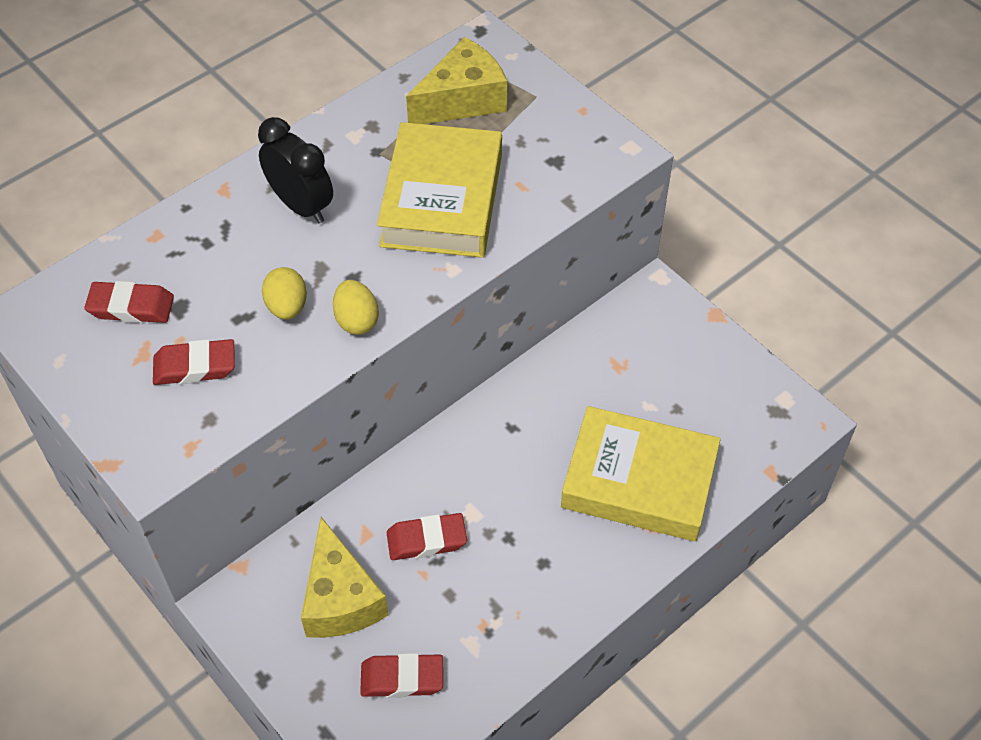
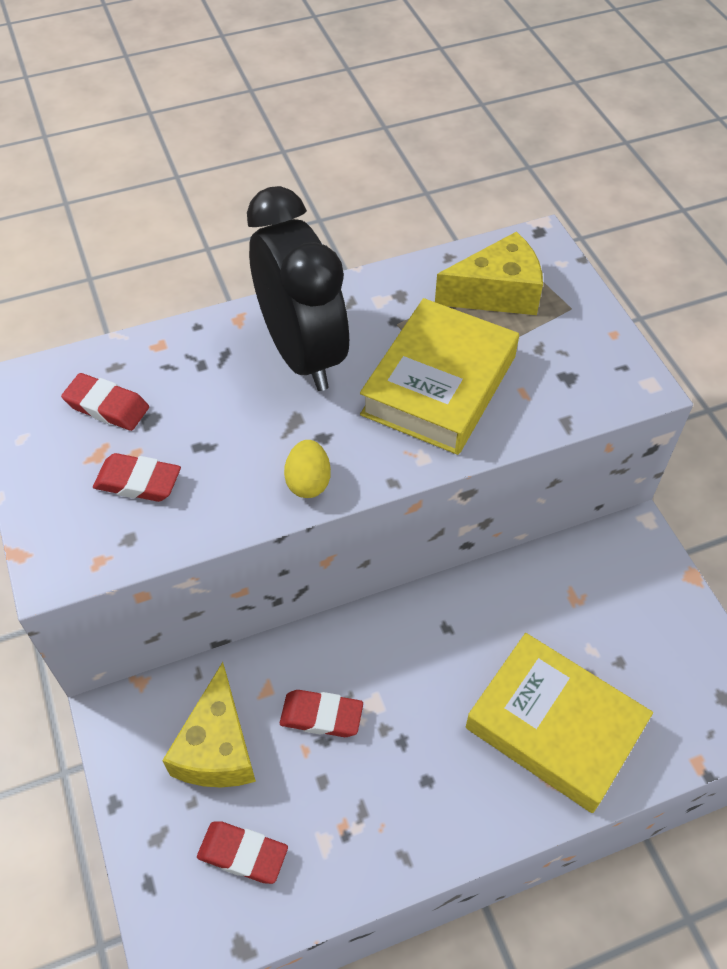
camera: 20 degrees right, 0 degrees up
black clock [258,117,333,224] -> black clock [247,186,349,391], size x1.69
yellow egg [262,267,307,320] -> none

